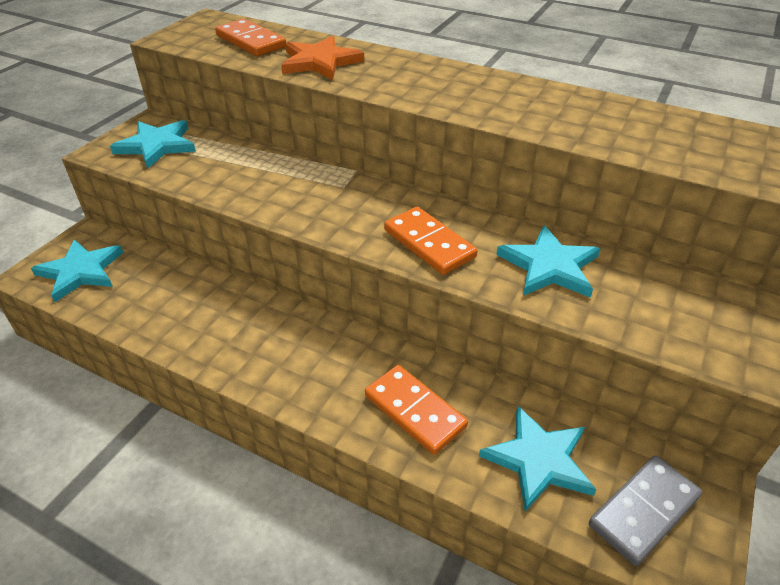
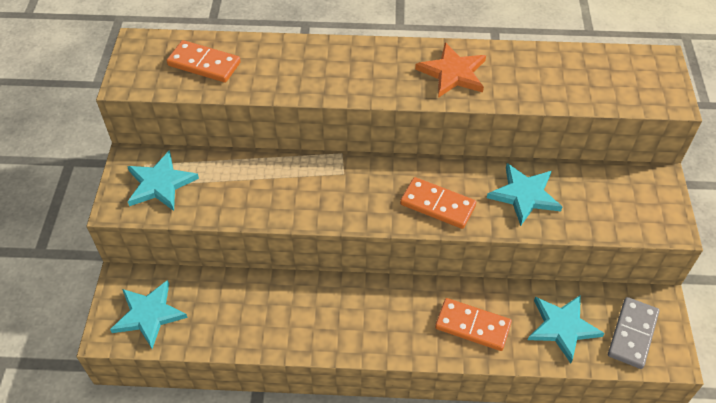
camera: 25 degrees left, 10 degrees up
orange star [281,36,364,80] -> orange star moved to [415,42,486,98]

